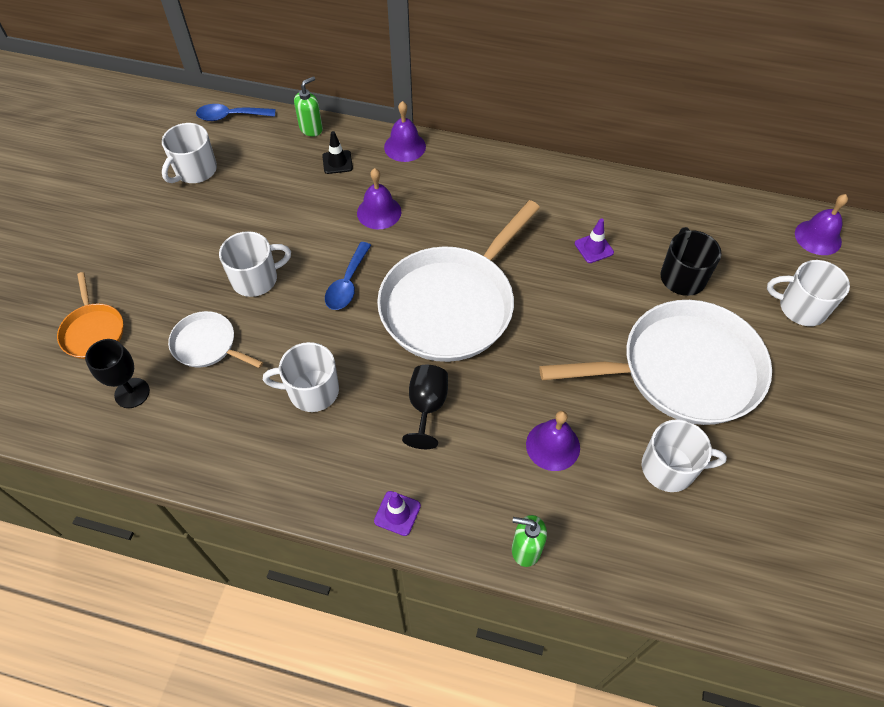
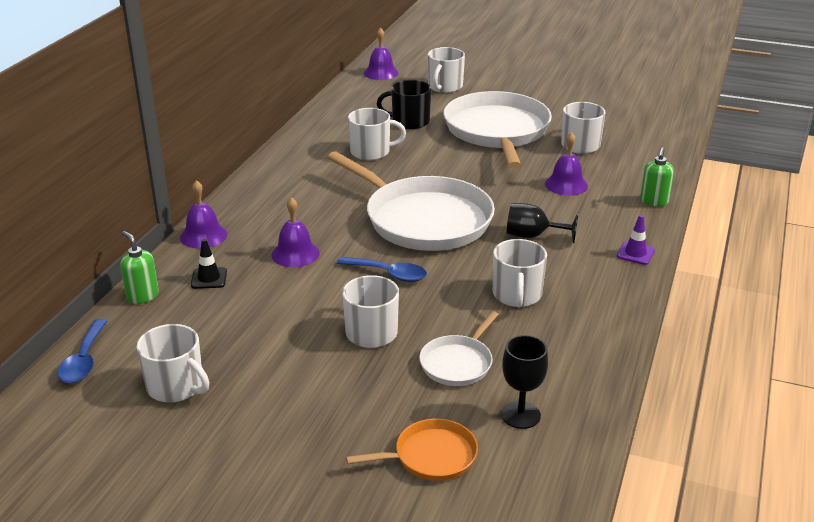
camera: 85 degrees left, 25 degrees down
purple traffic cone [575,218,614,263] -> white mug [348,108,406,160]

